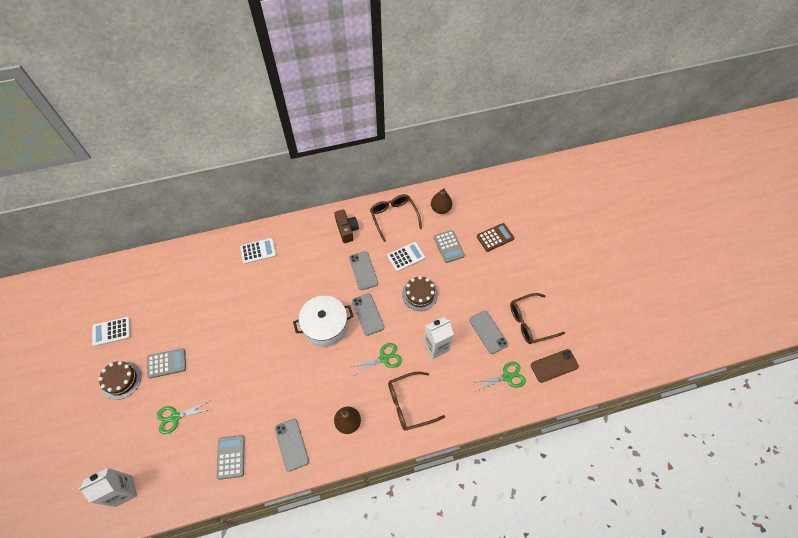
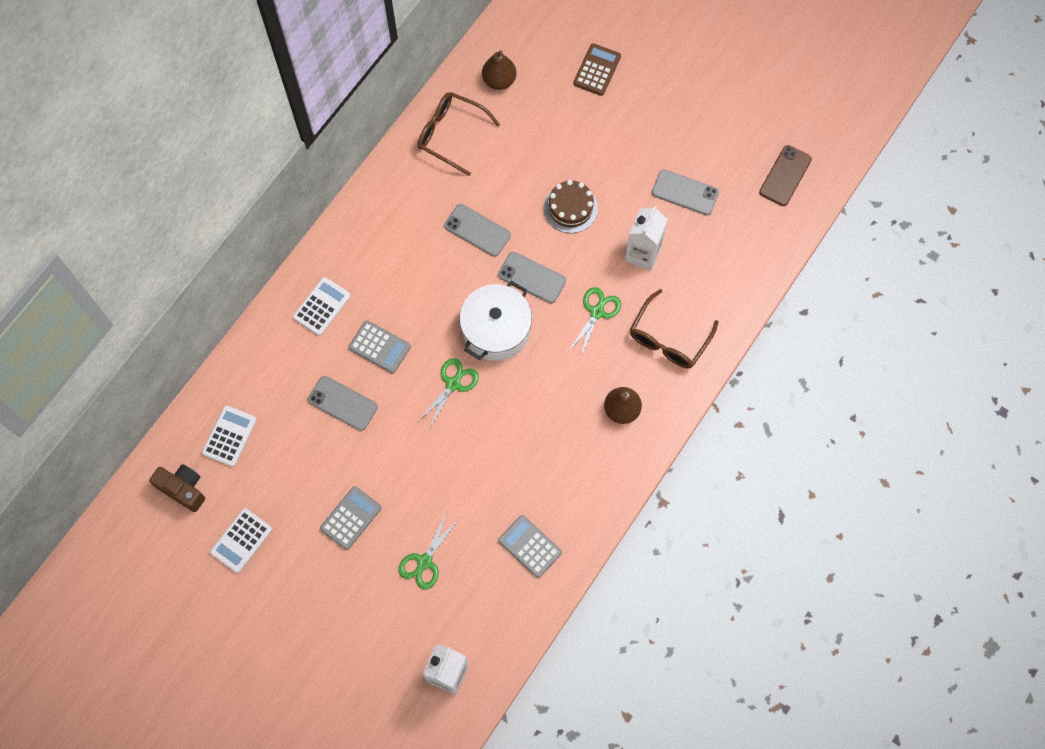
camera: 40 degrees left, 10 degrees up
brown cake [98,361,141,400] -> none
grey phone [275,419,309,472] -> grey phone moved to [308,376,378,431]
brown camera [335,210,359,243] -> brown camera moved to [149,464,205,512]
white calculator [387,242,425,272] -> white calculator moved to [202,405,257,467]
grey calculator [434,230,465,263] -> grey calculator moved to [348,320,411,373]
green scissors [475,362,526,392] -> green scissors moved to [419,358,479,430]
brown glasses [510,293,565,344] -> none

